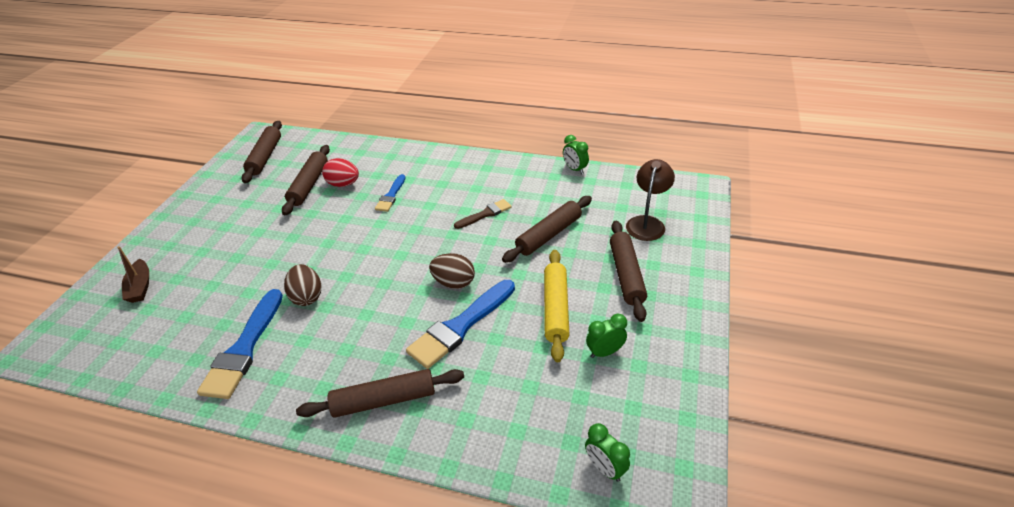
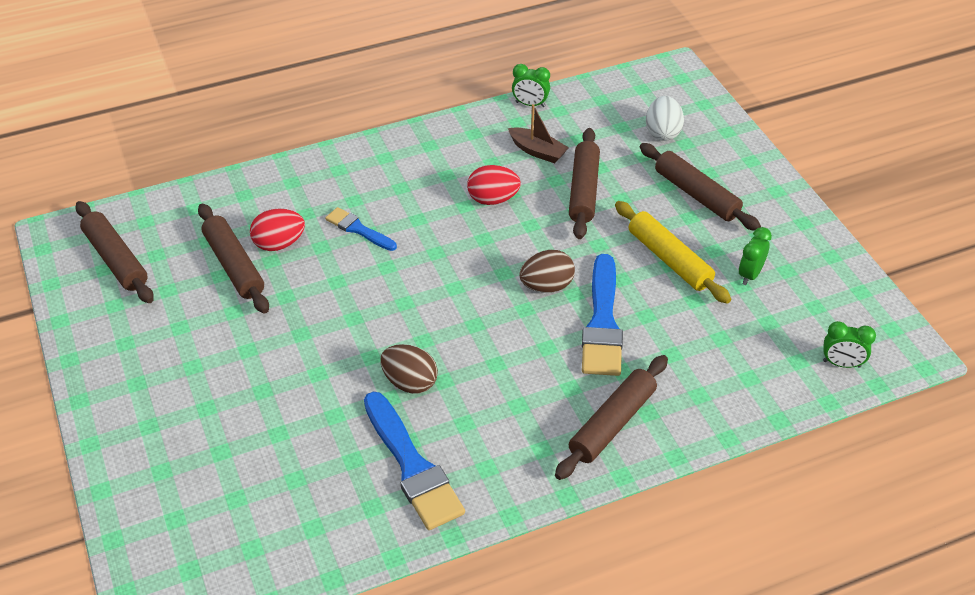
camera: 40 degrees left, 5 degrees up
brown boat [117,246,149,303] -> brown boat moved to [508,104,569,163]
blue brush [375,174,406,212] -> blue brush turned 150 degrees clockwise [325,207,397,251]
brown brush [454,199,512,229] -> red egg [467,165,521,205]
brown lamp [626,159,675,241] -> white egg [646,96,684,141]

